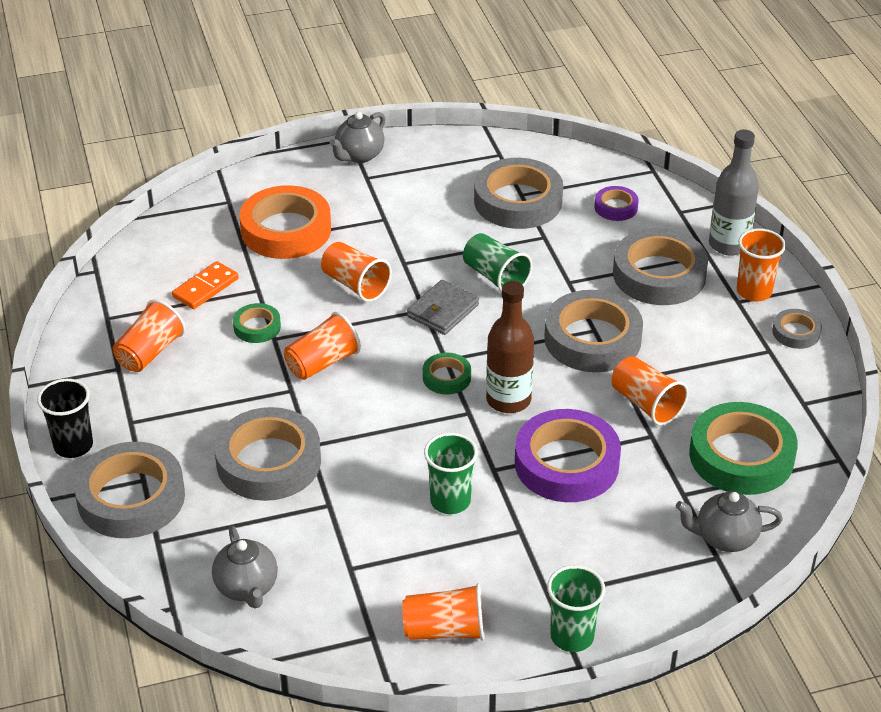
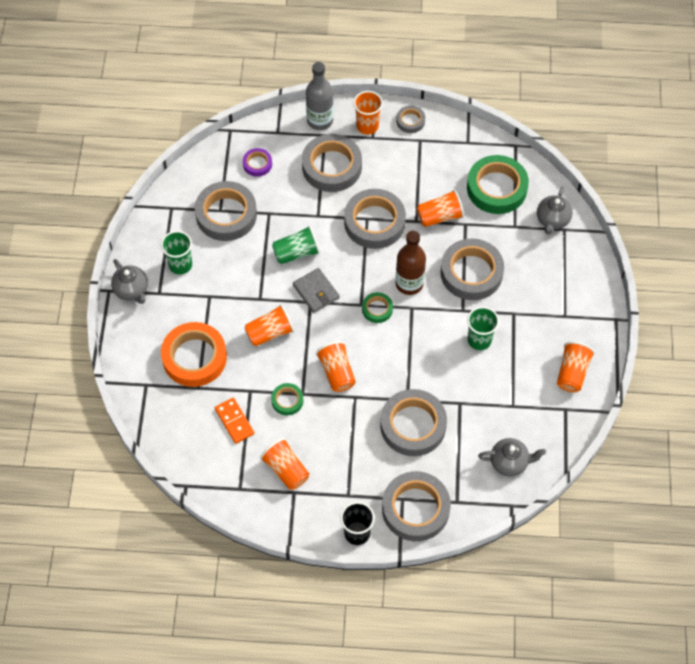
camera: 70 degrees left, 20 degrees up
purple tape [515,409,621,502] -> grey tape [441,238,504,300]
green cup [547,565,605,652] -> green cup moved to [161,231,192,275]

